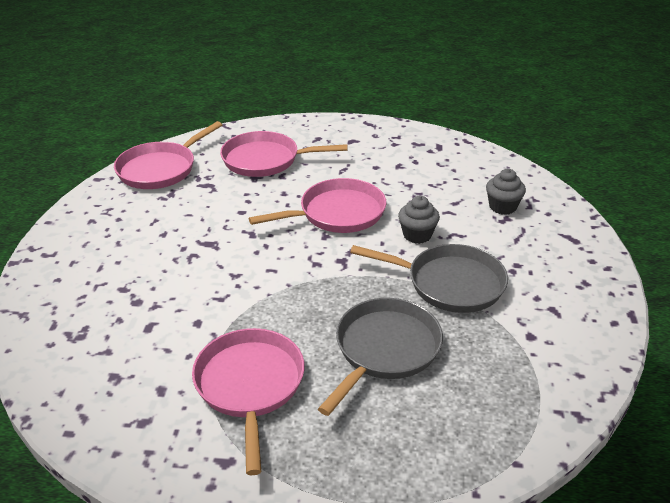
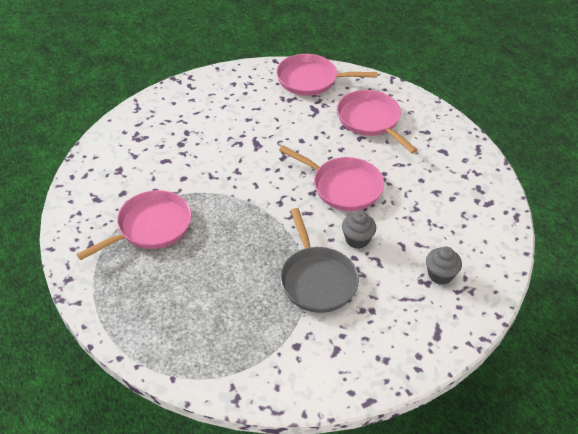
camera: 55 degrees right, 10 degrees up
grey pan [318,298,443,416] -> none

